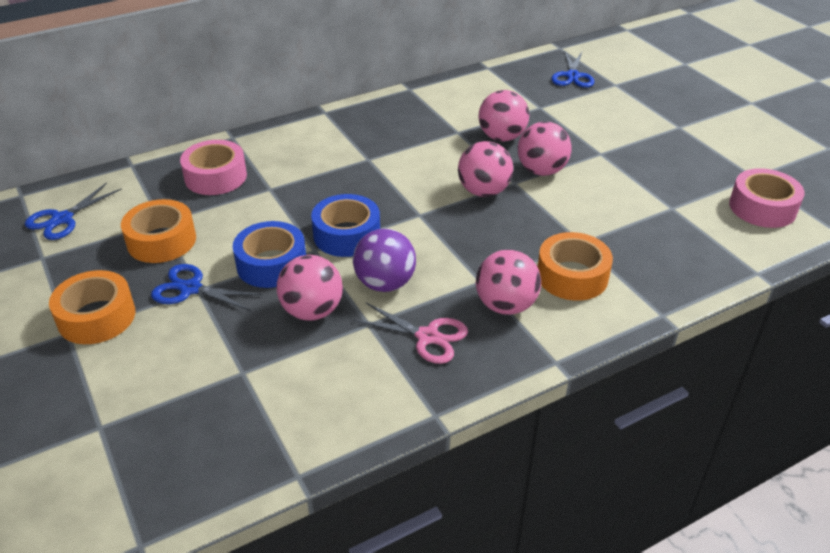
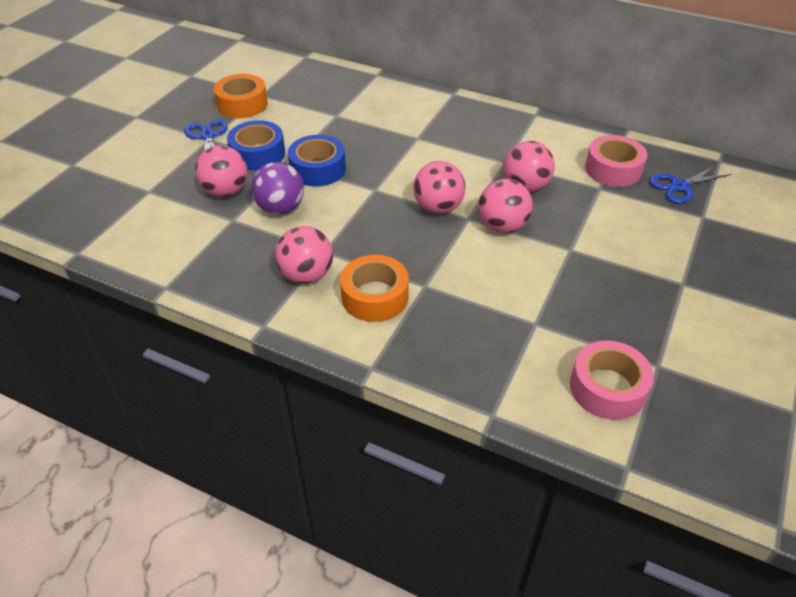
camera: 55 degrees right, 5 degrees up
blue scissors [25,182,122,240] -> none
orange tape [49,270,135,344] -> none
pink tape [180,140,247,195] -> pink tape moved to [585,135,647,187]
pink scissors [353,303,468,364] -> none

